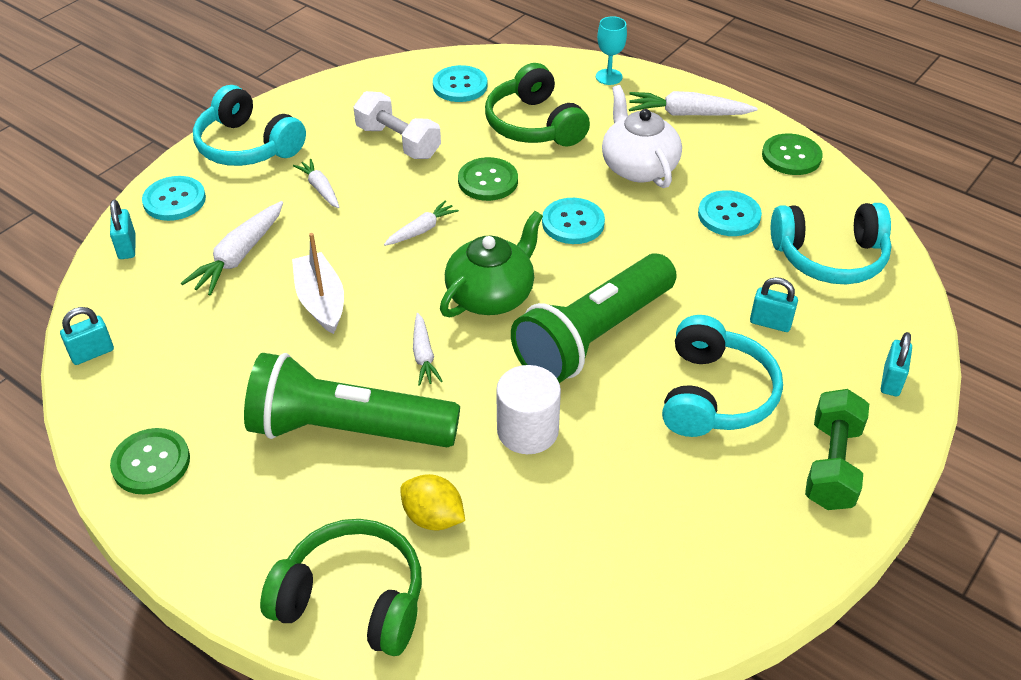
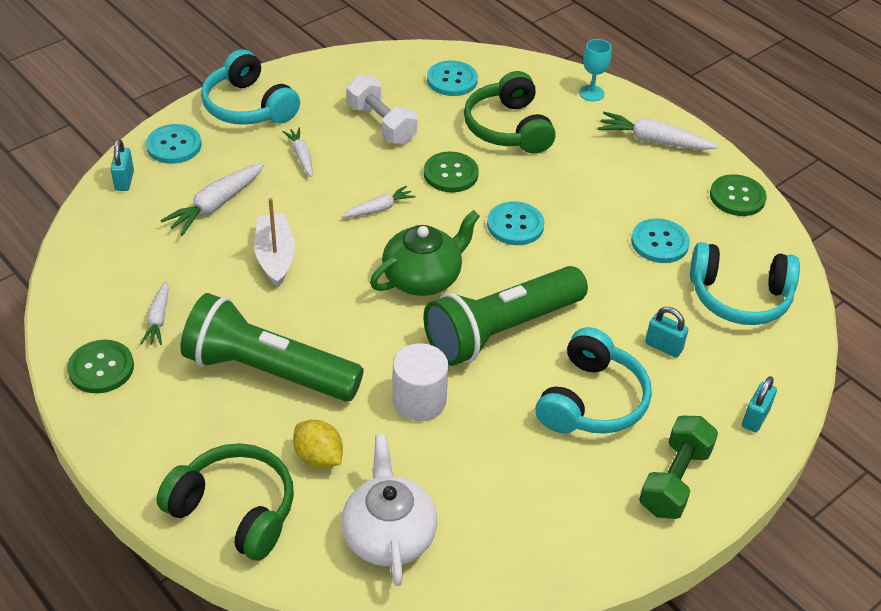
camera: 10 degrees right, 0 degrees up
turquoise padlock [60,307,114,365] -> none
white carrot [413,313,443,386] -> white carrot moved to [140,281,169,345]
white teapot [602,85,682,188] -> white teapot moved to [342,434,437,586]

